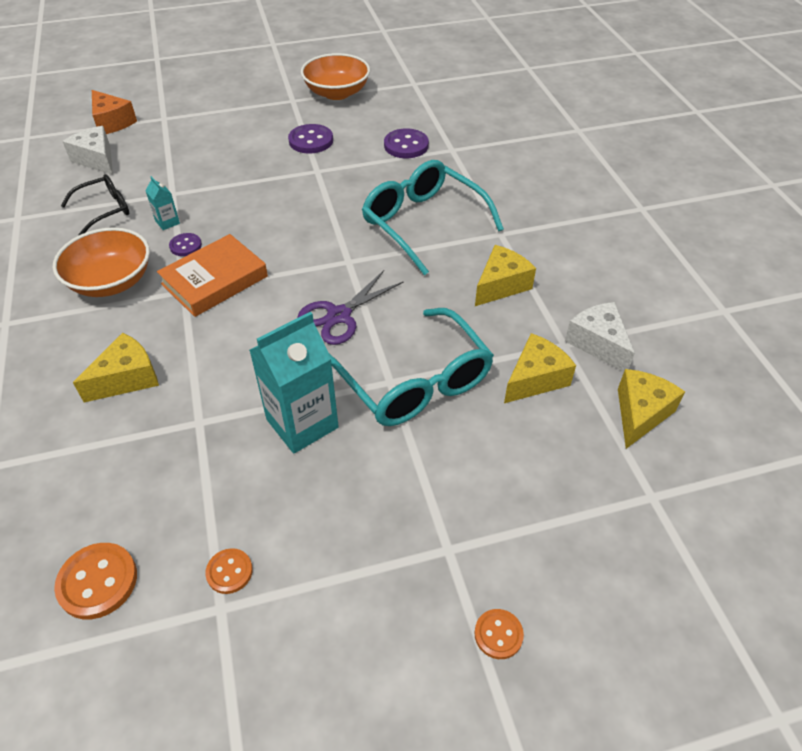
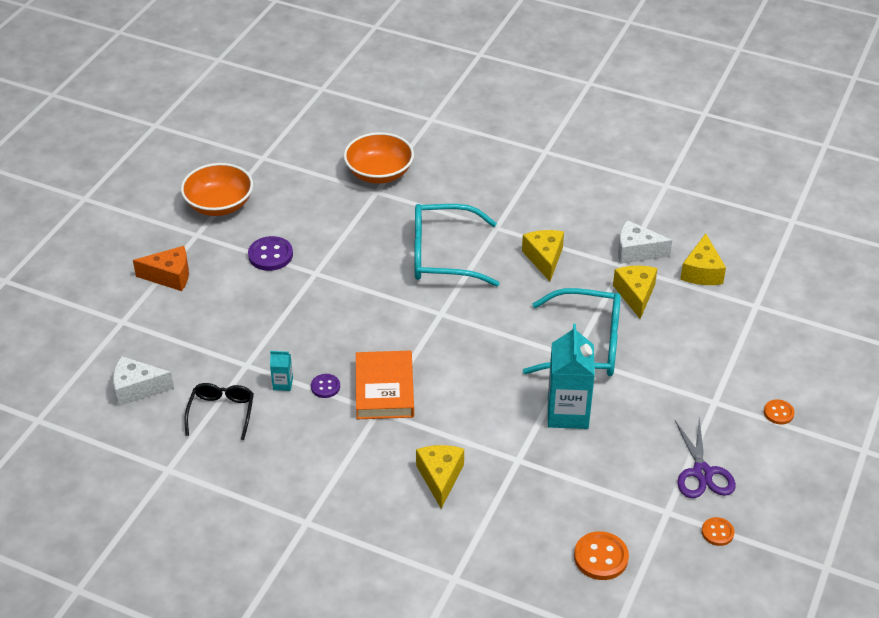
camera: 50 degrees left, 5 degrees down
orange bowl [53,227,150,297] -> orange bowl moved to [344,132,414,184]
orange cheese [92,90,137,134] -> orange cheese moved to [133,246,189,291]
orange button [205,548,253,594] -> orange button moved to [702,517,734,546]
purple scissors [297,270,404,345] -> purple scissors moved to [675,418,736,498]
purple button [384,128,429,158] -> none
yellow cheese [618,369,685,449] -> yellow cheese turned 150 degrees counterclockwise [680,233,726,285]

